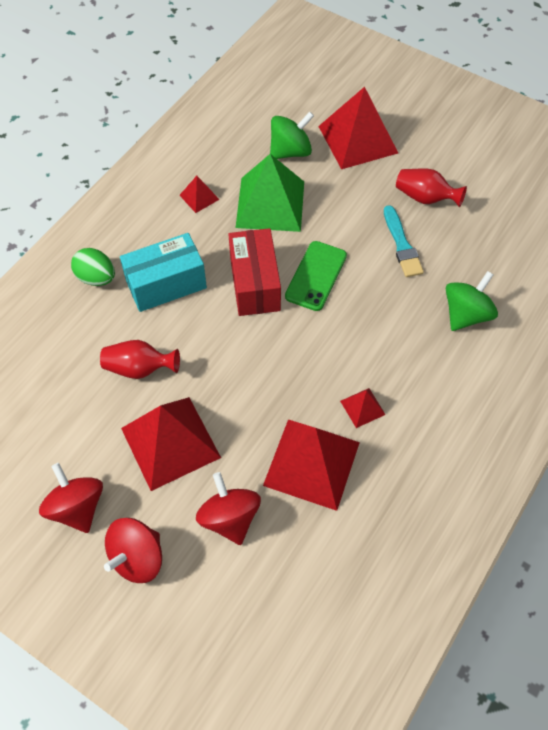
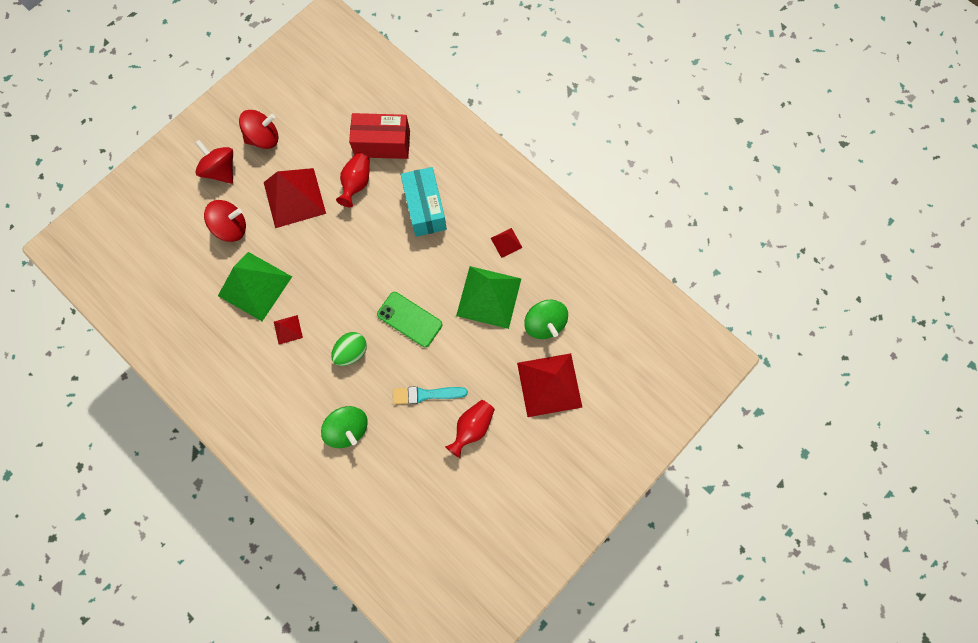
camera: 100 degrees right, 15 degrees up
green egg [71,248,115,286] -> green egg moved to [331,332,367,366]
red box [228,228,281,316] -> red box moved to [349,113,410,159]
red pyramid [263,419,360,511] -> green pyramid [218,252,292,321]

